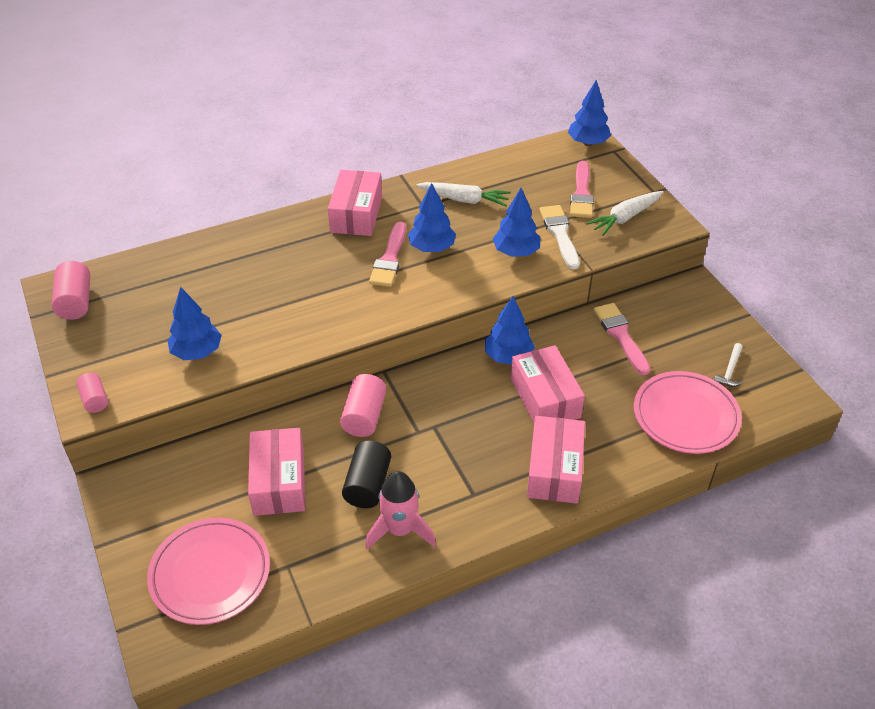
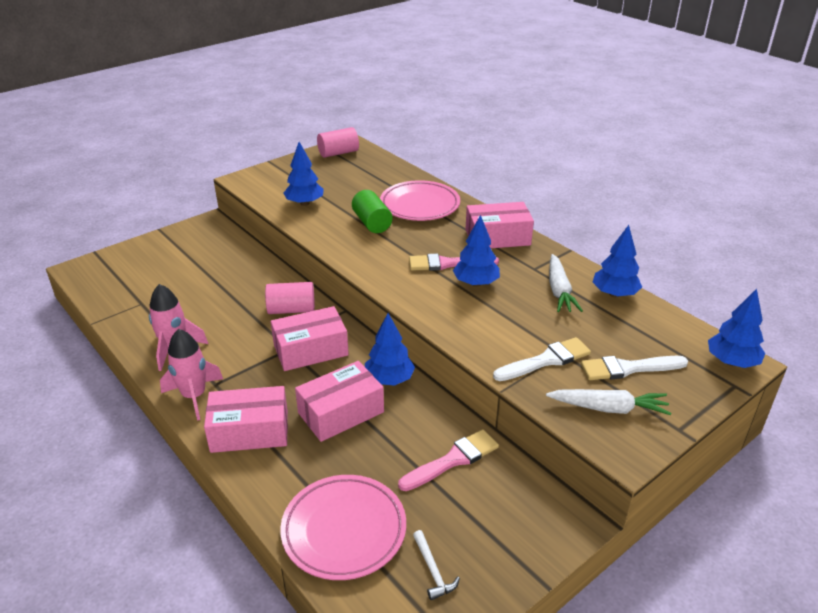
camera: 75 degrees right, 10 degrees down
pink cylinder [76,373,108,413] -> none
pink plate [147,518,270,625] -> pink plate moved to [380,180,460,221]
pink box [248,428,305,516] -> pink box moved to [271,306,349,371]
black cylinder [342,441,391,508] -> none
blue tree [492,188,541,257] -> blue tree moved to [593,225,642,297]
pink brush [570,161,594,218] -> white brush [581,356,688,380]
white carrot [586,191,663,236] -> white carrot turned 150 degrees clockwise [546,389,671,415]
white hammer [714,343,743,387] -> white hammer turned 120 degrees counterclockwise [413,530,460,600]
none -> pink rocket [160,329,223,421]
none -> green cylinder [352,190,392,233]

